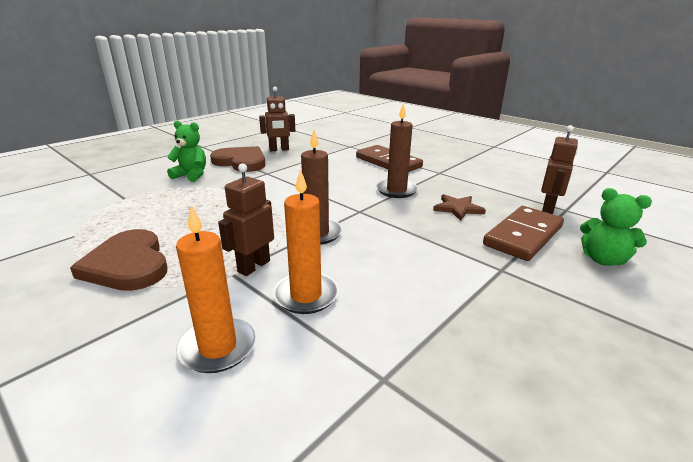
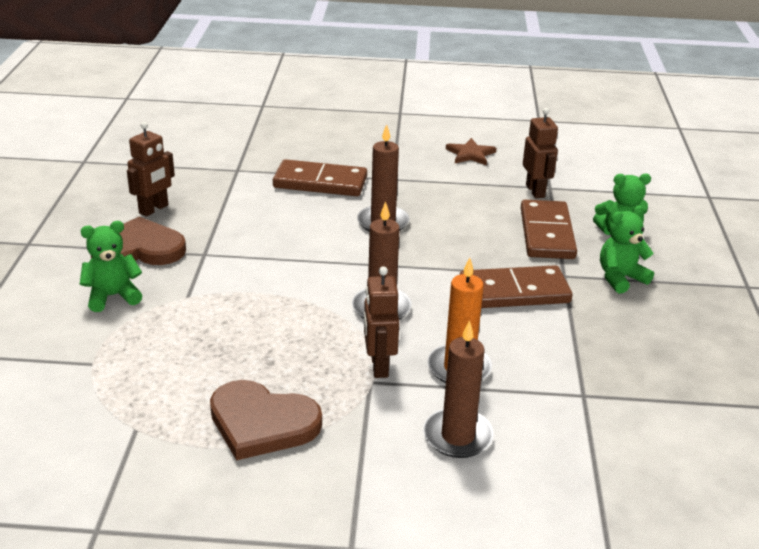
camera: 40 degrees left, 5 degrees up
orange candle [176,205,256,373] -> brown candle [423,320,494,458]
brown star [433,194,486,221] -> brown star moved to [446,138,496,166]
none -> brown domino [460,265,572,308]
none -> green teddy bear [600,205,654,294]

